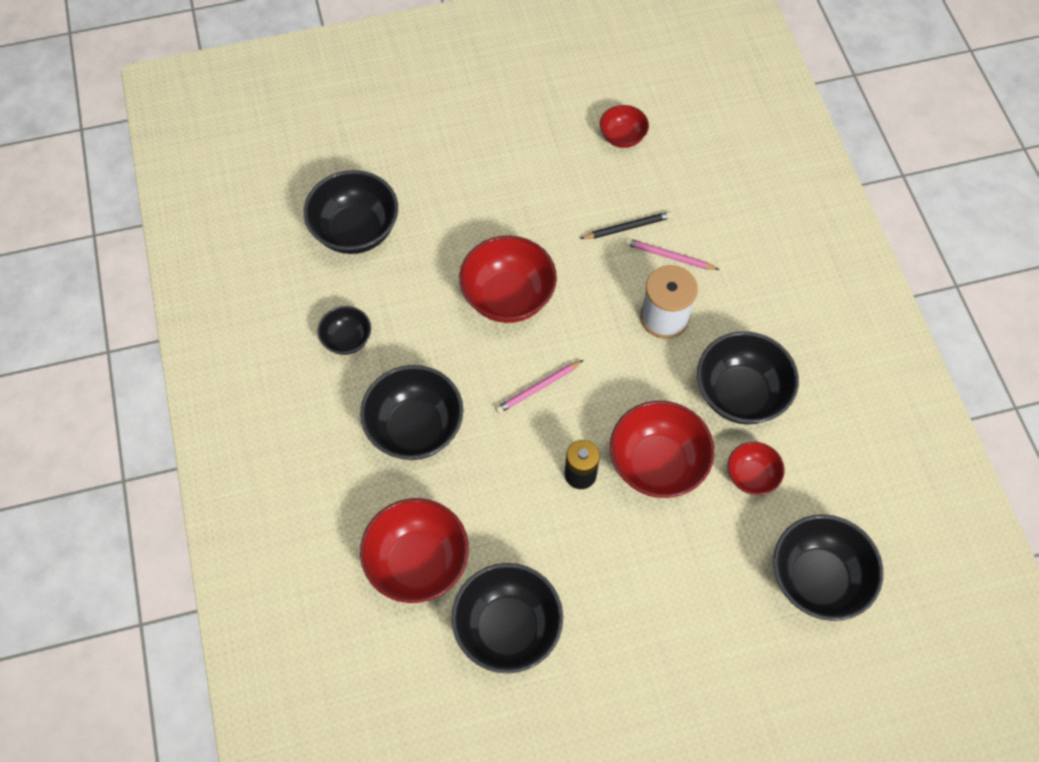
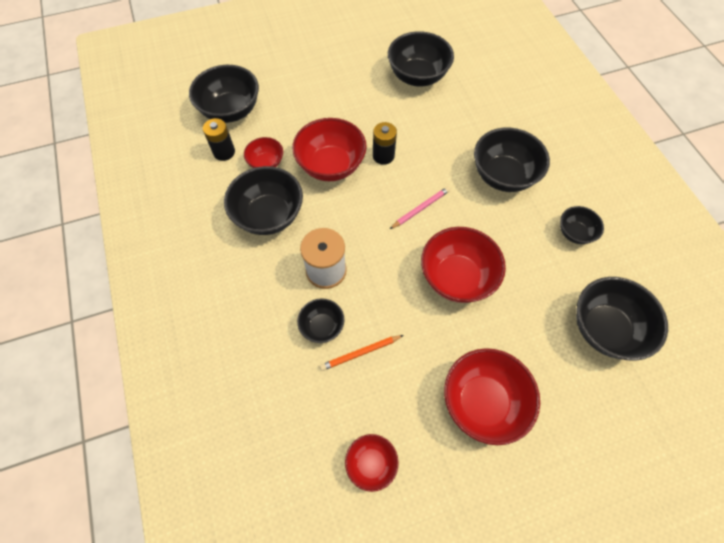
camera: 175 degrees right, 0 degrees up
red bowl [360,498,469,603] -> red bowl moved to [444,348,540,445]
black pencil [580,211,672,239] -> orange pencil [320,335,404,371]
pink pencil [625,238,719,270] -> black bowl [297,298,344,343]
none -> black battery [203,118,235,161]

